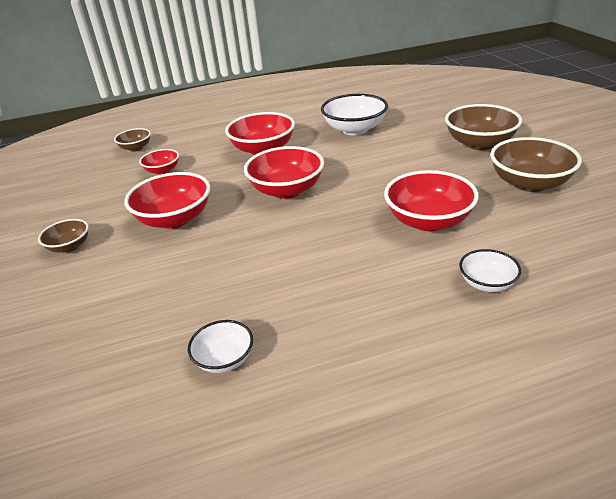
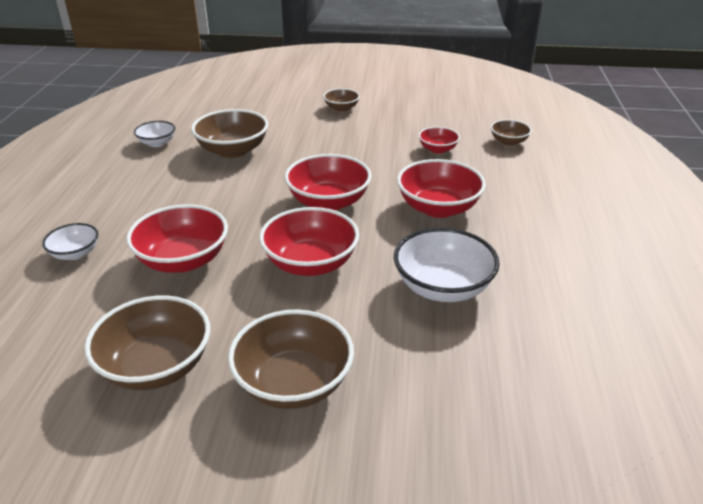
camera: 110 degrees right, 0 degrees up
red bowl [124,172,210,229] -> red bowl moved to [259,207,359,276]
none -> brown bowl [191,109,268,158]

